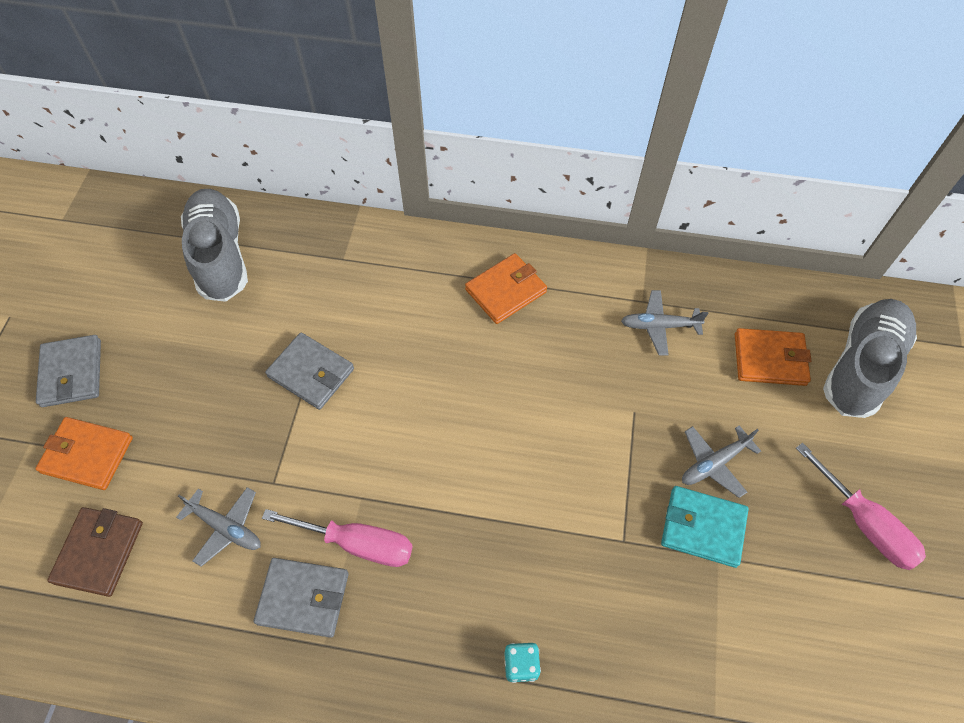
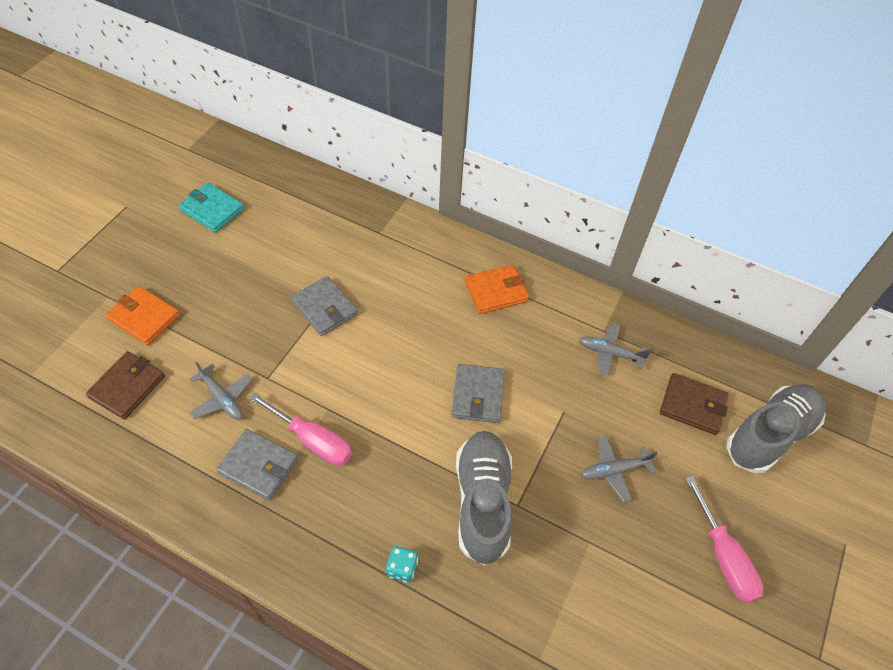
camera: 15 degrees right, 5 degrees down
grey wallet [36,335,101,407] -> grey wallet moved to [451,364,504,423]
grey shoe [181,189,248,302] -> grey shoe moved to [456,431,512,565]
turquoise wallet [661,486,748,568] -> turquoise wallet moved to [178,183,244,233]
orange wallet [735,328,812,386] -> brown wallet [660,373,729,435]

